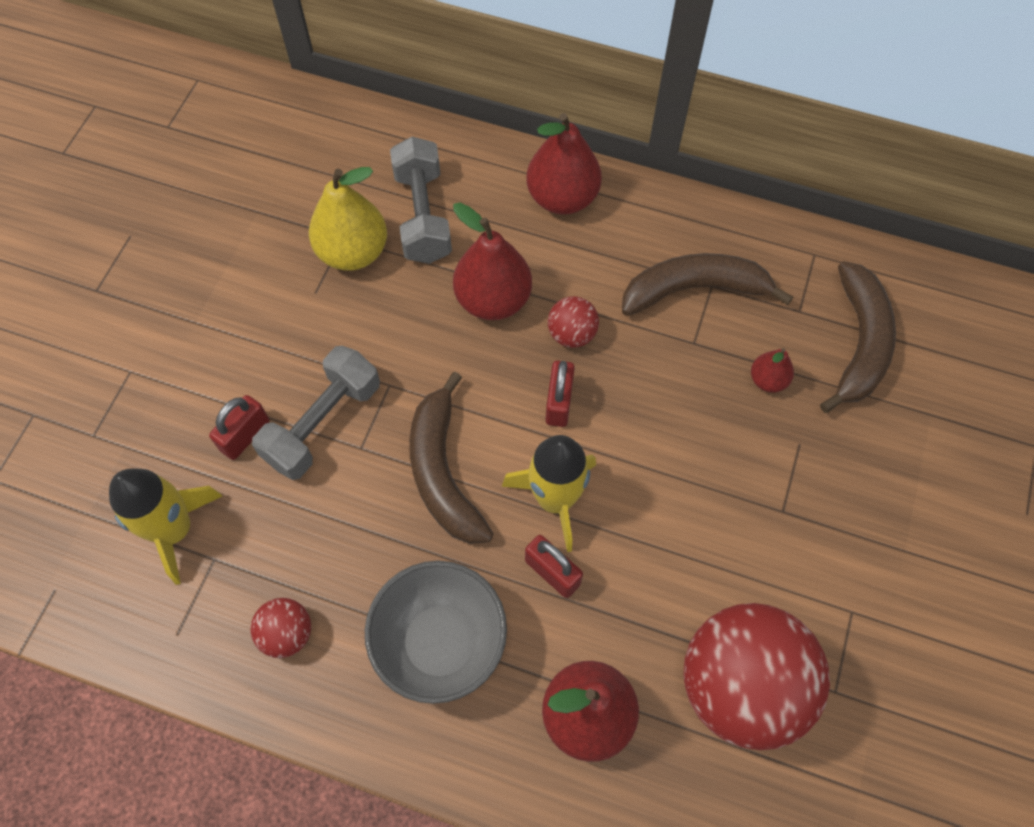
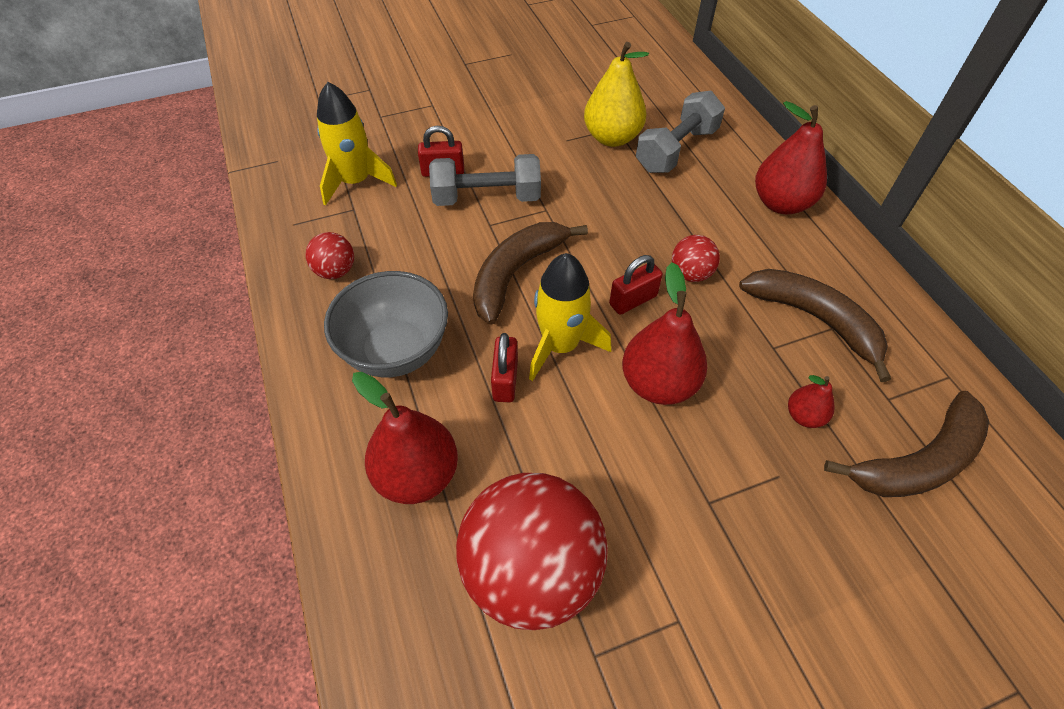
camera: 50 degrees right, 10 degrees down
red pear [453,203,532,320] -> red pear moved to [622,262,707,405]

